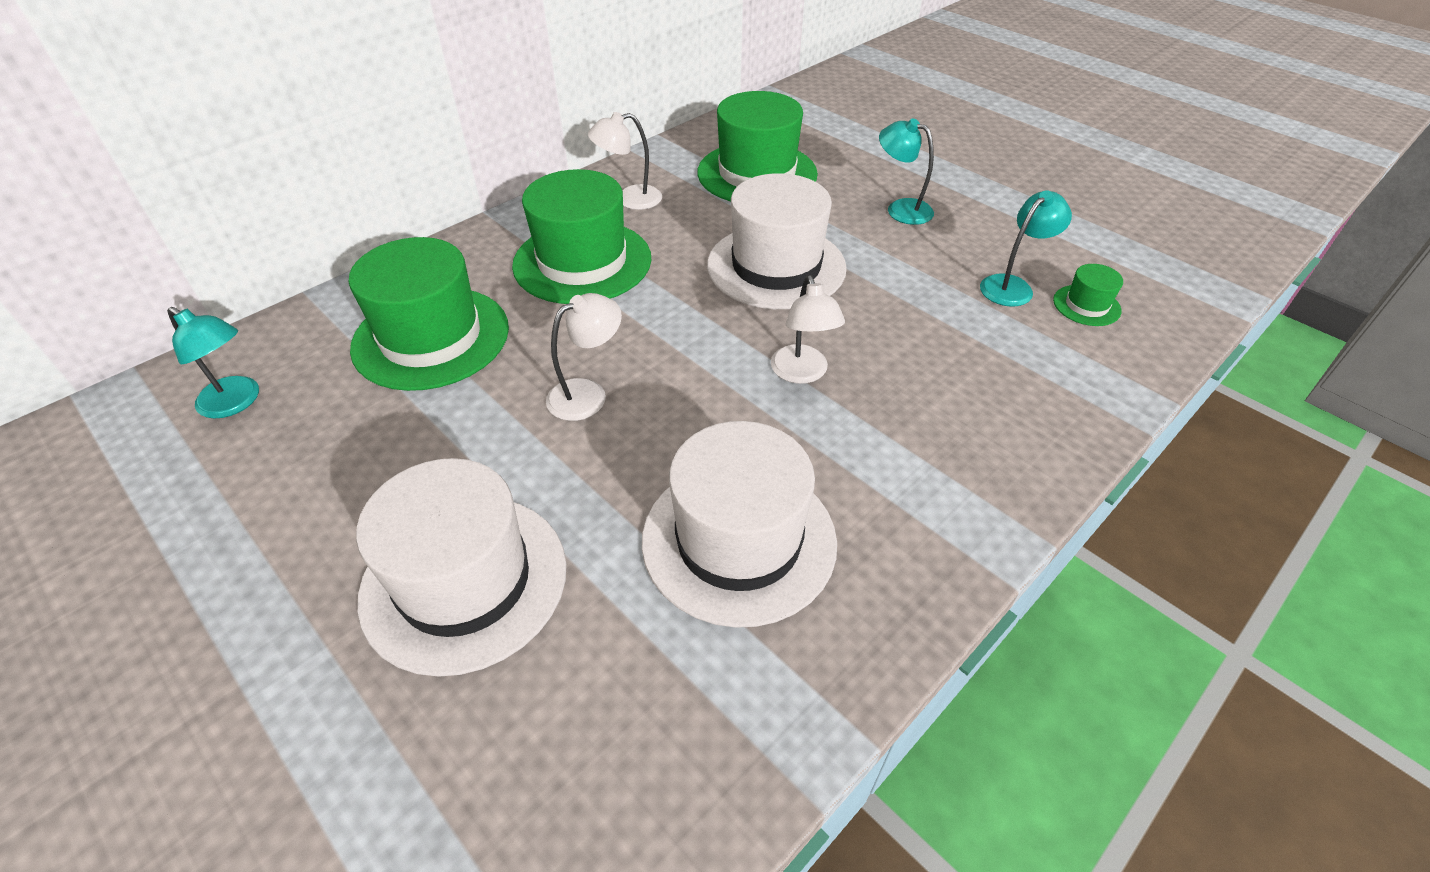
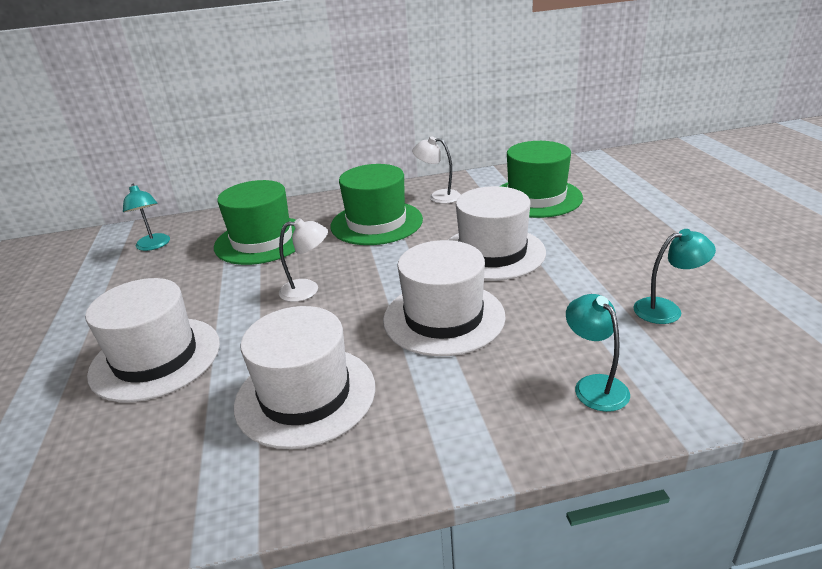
camera: 35 degrees right, 15 degrees down
white lamp [771,275,845,384] -> white hat [383,240,506,356]
turquoise lamp [879,118,934,225] -> turquoise lamp moved to [566,294,630,412]
green hat [1053,264,1123,326] -> none

